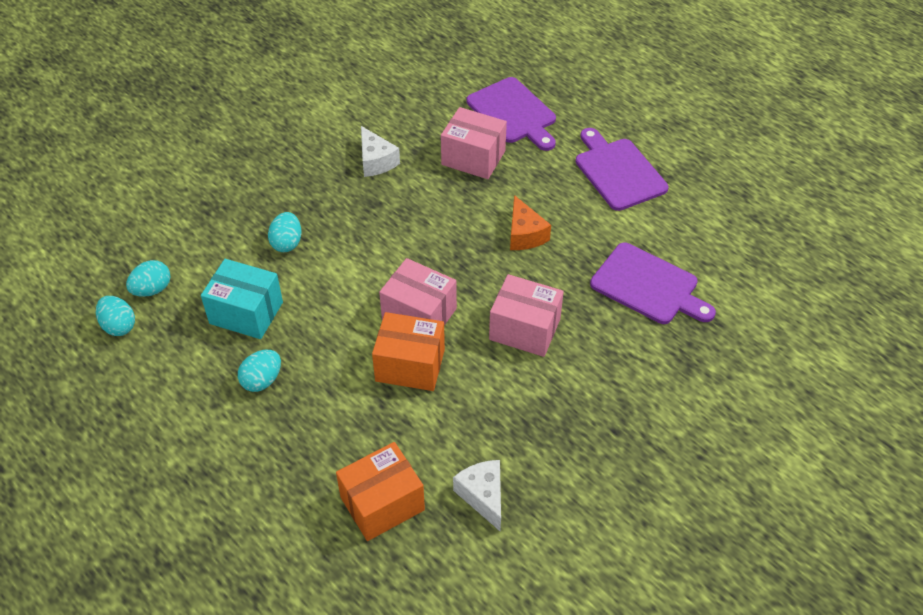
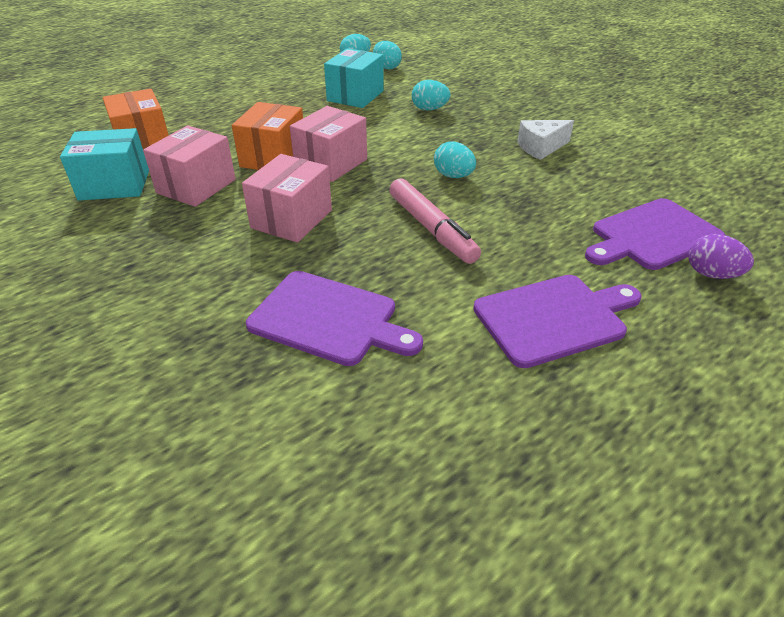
camera: 95 degrees right, 10 degrees down
turquoise egg [238,350,281,392] -> turquoise egg moved to [434,142,476,178]
pink box [441,107,507,179] -> pink box moved to [143,126,236,207]
white cheese [453,460,501,531] -> turquoise box [60,128,149,201]
orange cheese [510,195,551,250] -> pink marker [390,179,481,264]
purple cutting board [590,243,716,324] -> purple cutting board turned 105 degrees counterclockwise [246,271,423,366]
none -> purple egg [688,234,754,279]

